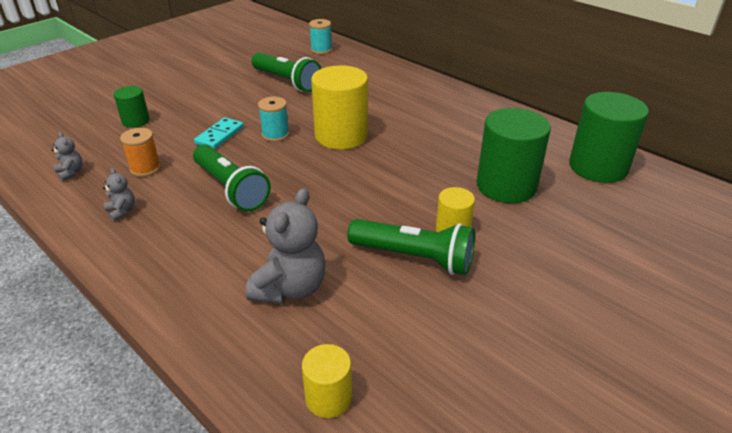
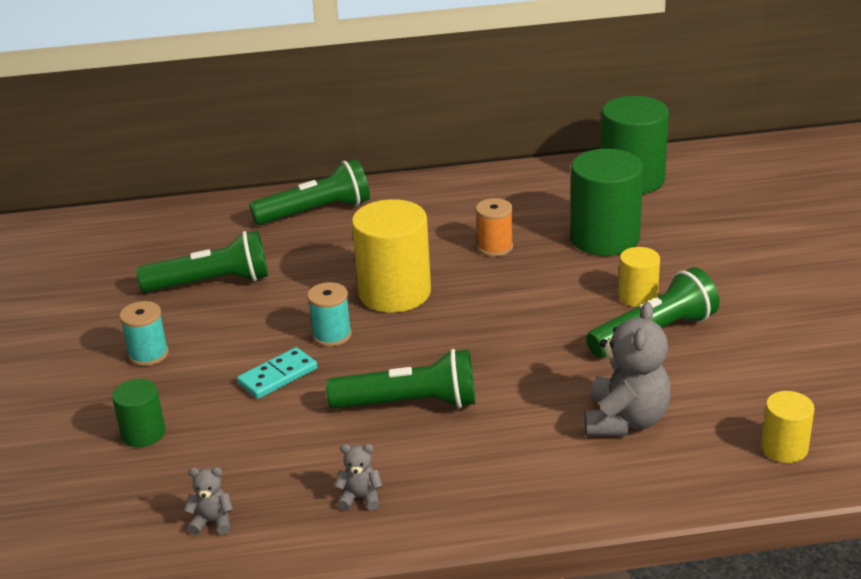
camera: 50 degrees left, 5 degrees down
orange spool [120,128,161,177] -> orange spool moved to [476,198,513,257]
turquoise domino [194,117,244,149] -> turquoise domino turned 75 degrees clockwise [237,347,318,399]
grey teddy bear [246,188,326,304] -> grey teddy bear turned 45 degrees clockwise [584,302,671,436]
turquoise spool [309,19,332,54] -> turquoise spool moved to [119,301,169,366]
none -> green flashlight [249,159,370,225]

